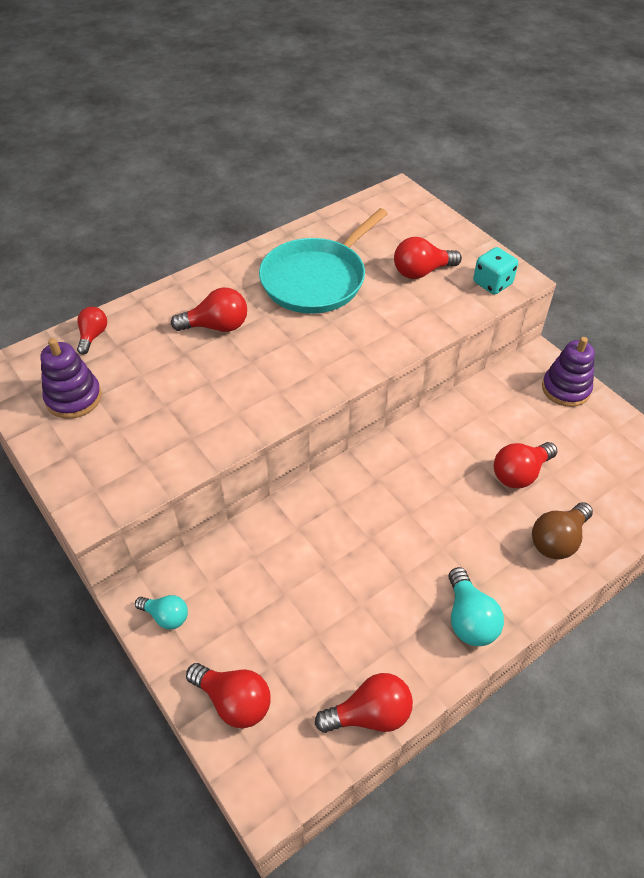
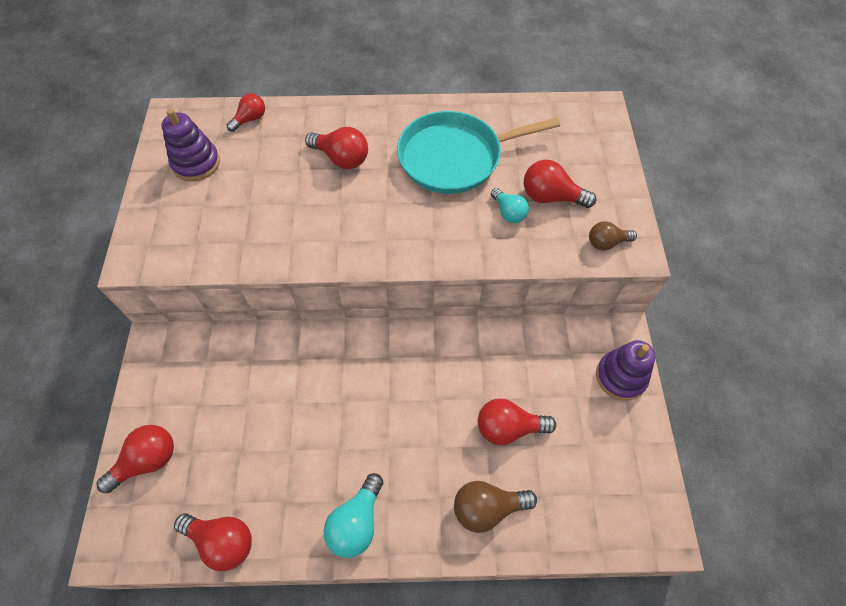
camera: 35 degrees right, 10 degrees up
turquoise light bulb [135,595,188,629] -> turquoise light bulb moved to [491,188,529,223]
red light bulb [186,663,271,728] -> red light bulb turned 105 degrees counterclockwise [96,425,174,494]
turquoise dice [473,247,518,295] -> brown light bulb [589,221,637,251]

